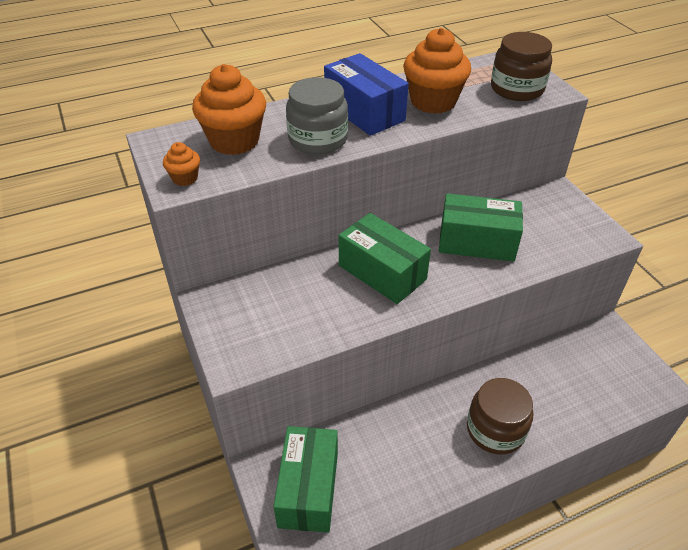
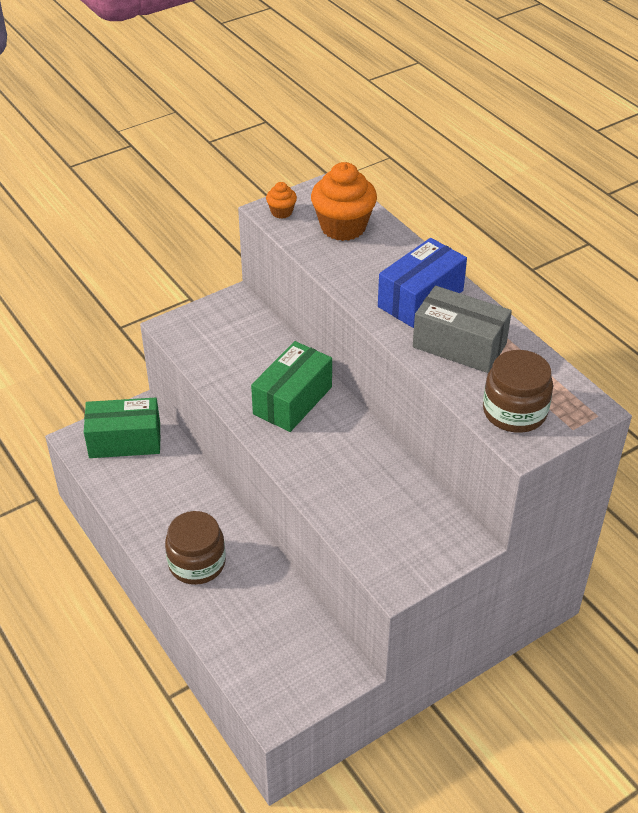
camera: 80 degrees right, 0 degrees up
grey jar [286,77,348,154] -> none
orange cupcake [403,28,471,114] -> grey box [413,286,512,373]
green box [439,193,523,262] -> none

